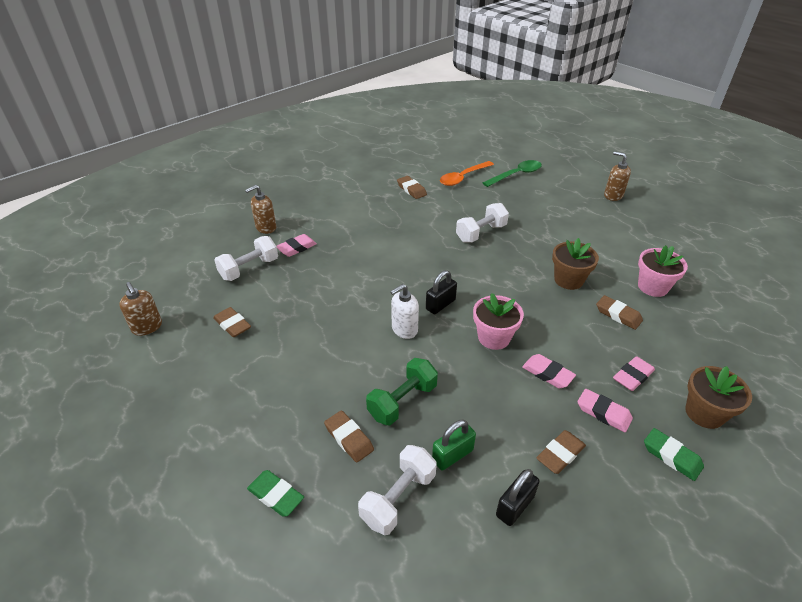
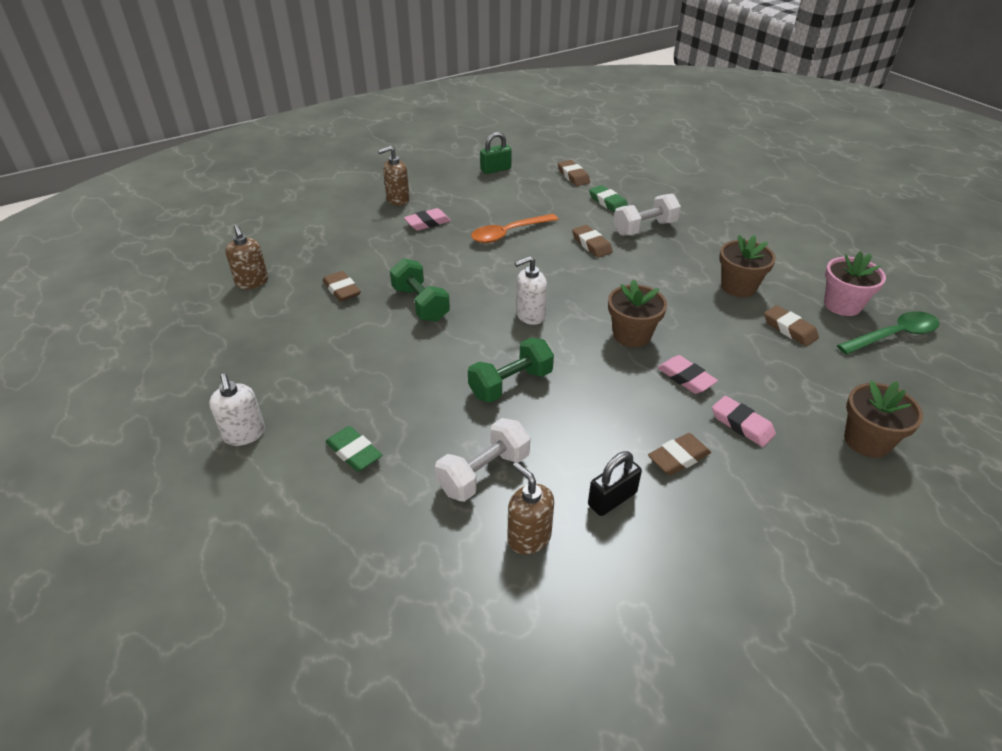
camera: 10 degrees right, 0 degrees up
white dumbbell [214,236,278,281] -> none
brown eraser [324,410,374,463] -> brown eraser moved to [572,225,613,258]
black padlock [426,270,457,314] -> none
green padlock [432,420,476,470] -> green padlock moved to [480,132,512,174]
orange spoon [440,161,494,186] -> orange spoon moved to [471,214,558,243]
pink flower pot [473,293,524,350] -> brown flower pot [608,279,667,347]
green spoon [483,160,542,187] -> green spoon moved to [837,311,940,354]
brown soap dispenser [604,151,631,201] -> brown soap dispenser moved to [508,462,554,555]
pink eraser [613,356,655,391] -> none
green eraser [644,428,704,481] -> green eraser moved to [589,185,628,213]
none -> white soap dispenser [209,373,265,446]
none -> green dumbbell [390,258,450,322]

